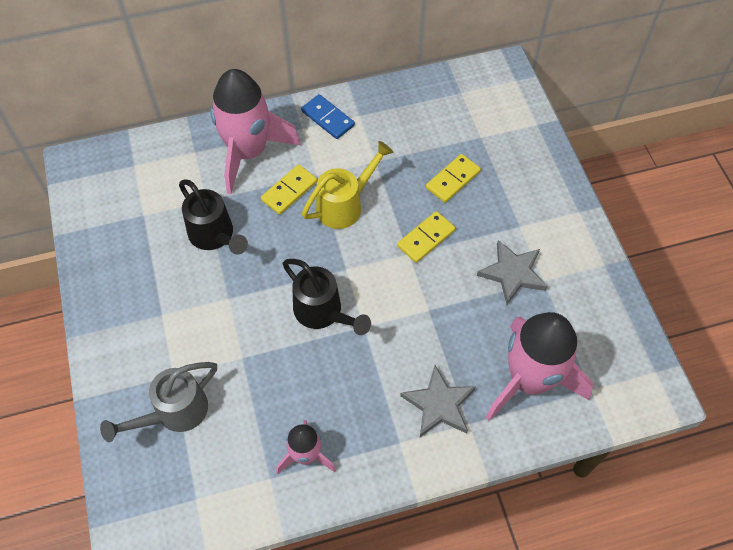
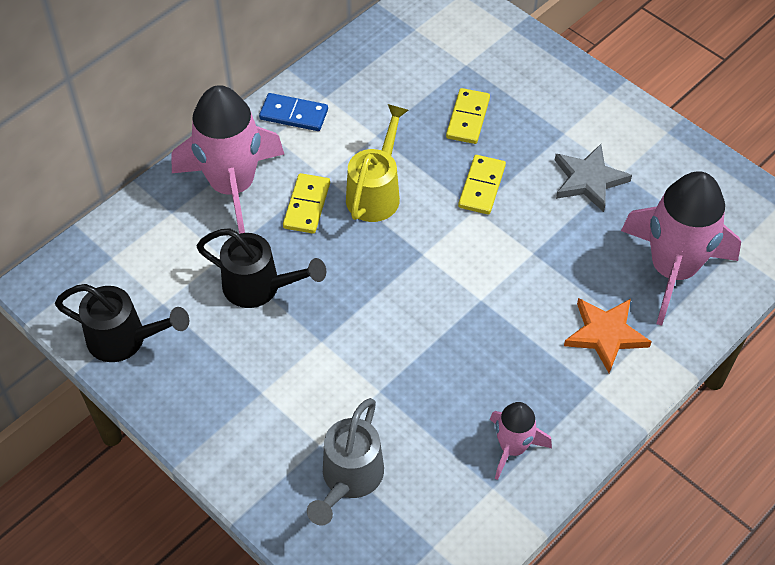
camera: 30 degrees left, 5 degrees down
black watering can [283,259,371,335] -> black watering can moved to [55,284,189,362]
grey star [400,365,475,437] -> orange star [564,298,652,373]

